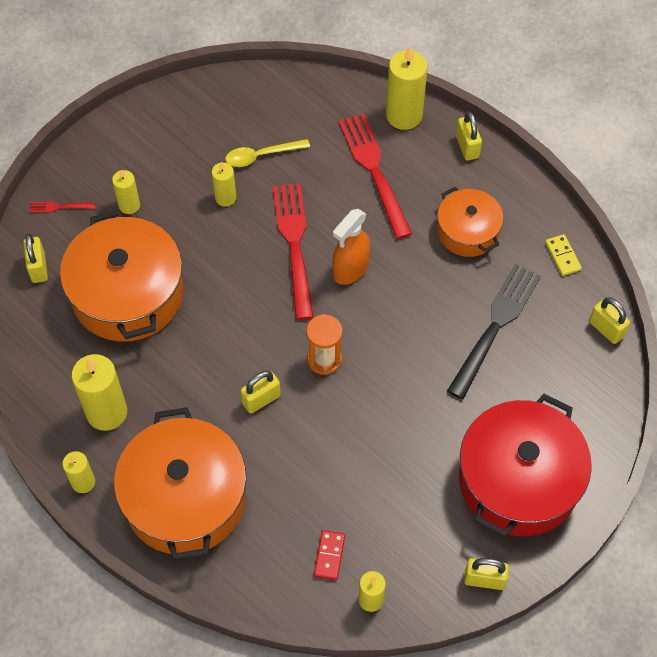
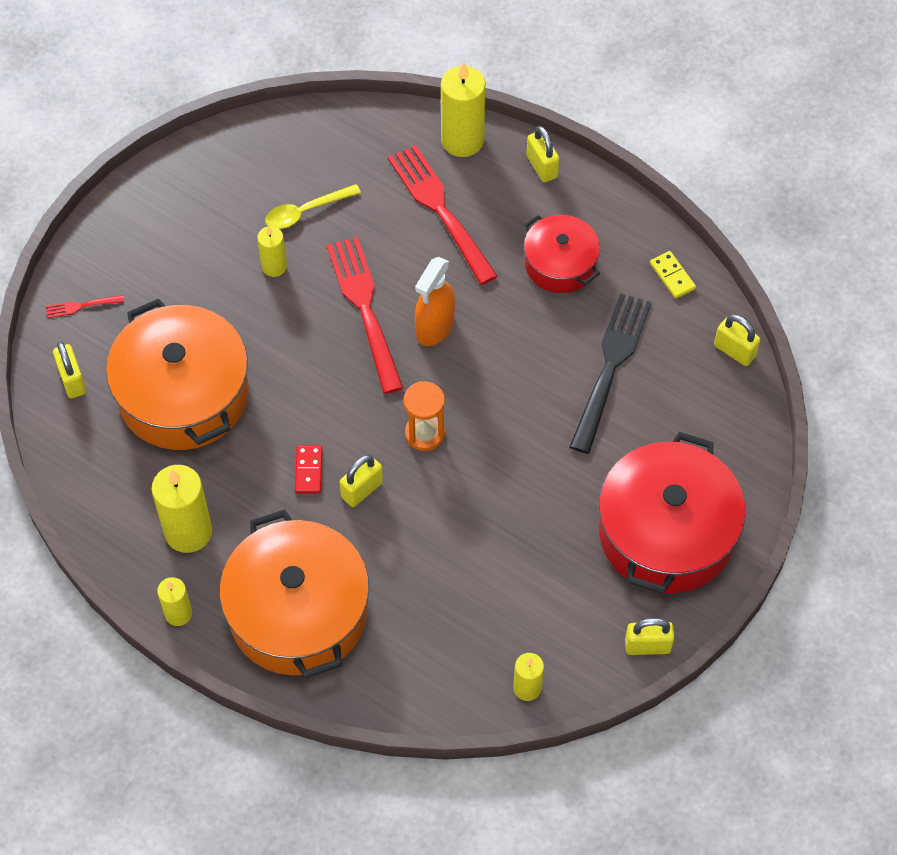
camera: 10 degrees left, 0 degrees up
yellow candle [112,170,140,214] -> none
red domino [314,530,345,580] -> red domino moved to [295,445,322,494]
orange pot [437,187,504,257] -> red pot [524,215,600,293]

